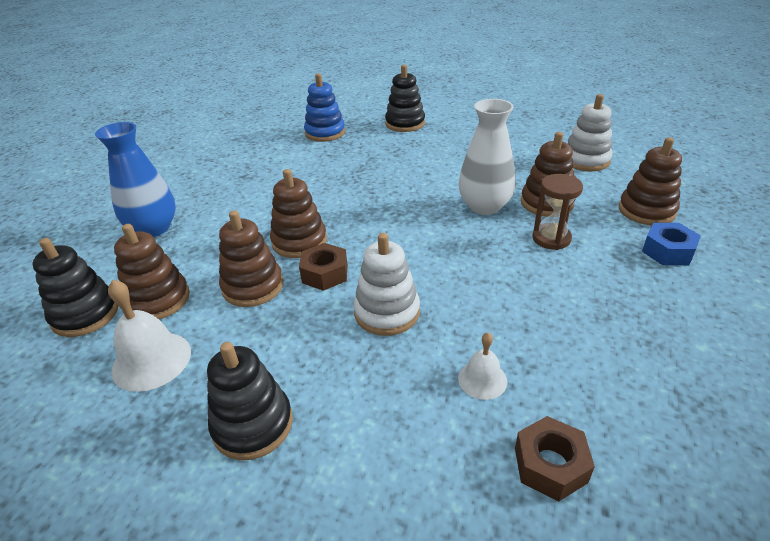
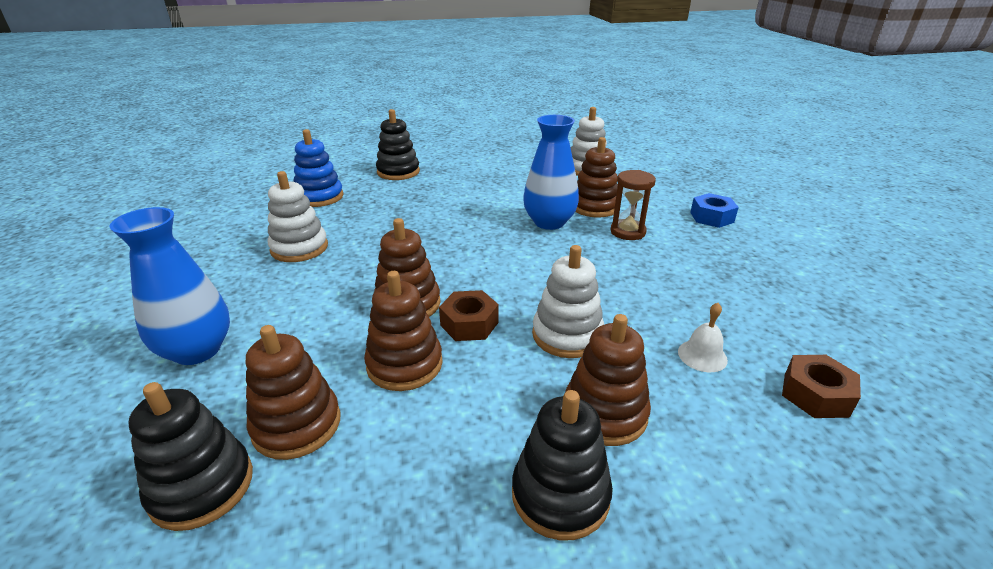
camera: 35 degrees left, 5 degrees down
white bell [108,280,191,392] -> none
white vase [459,99,516,215] -> blue vase [523,115,579,230]
brown stacking toy [619,137,682,225] -> brown stacking toy moved to [565,314,651,446]
none -> white stacking toy [268,171,328,262]

